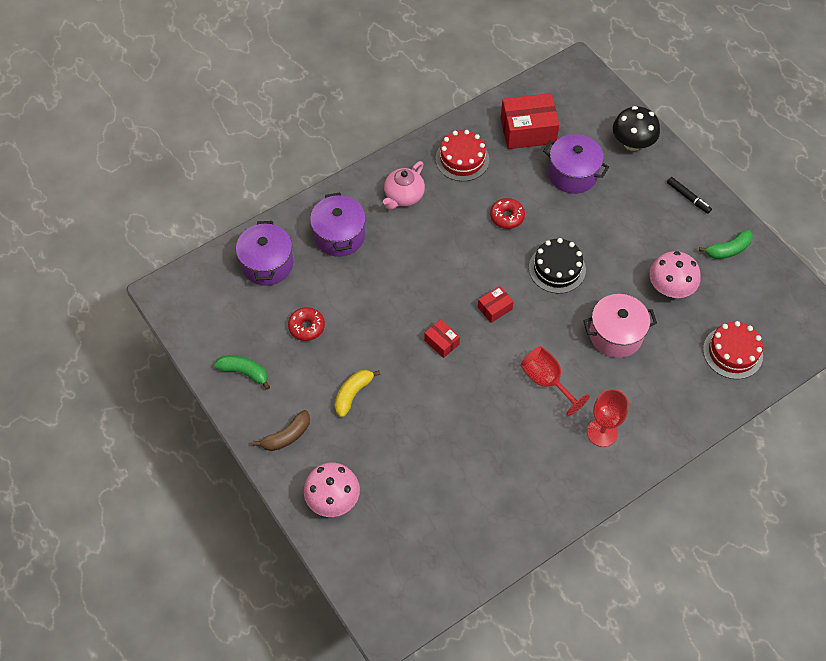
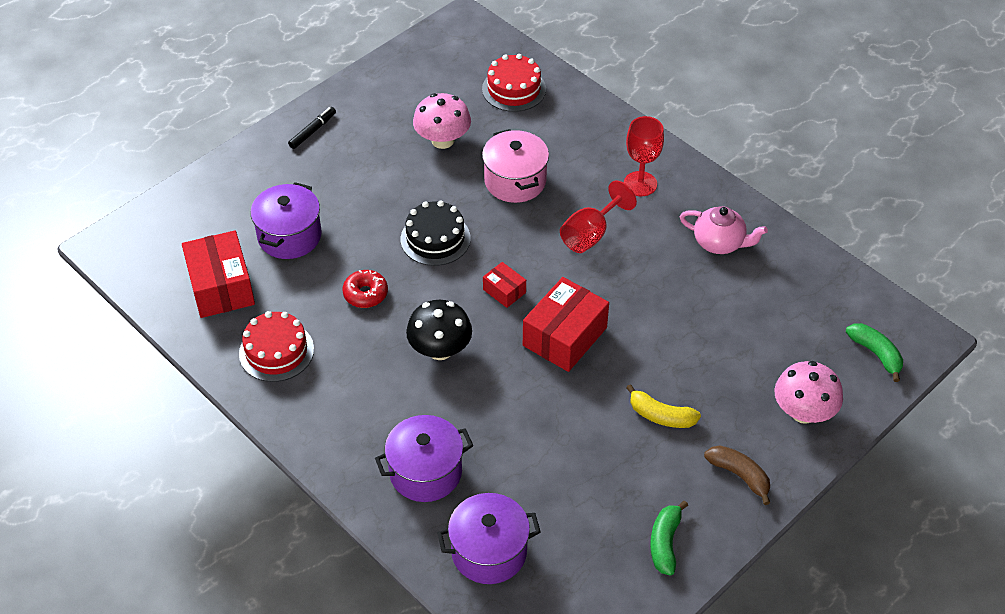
camera: 100 degrees left, 10 degrees down
red donut [288,307,325,341] -> none
pink teapot [383,161,425,210] -> pink teapot moved to [680,206,768,254]
red box [424,319,460,358] -> red box [523,277,609,372], size x1.98
black mushroom [613,106,660,151] -> black mushroom moved to [406,300,472,360]
green banana [699,230,753,259] -> green banana moved to [846,323,903,382]

